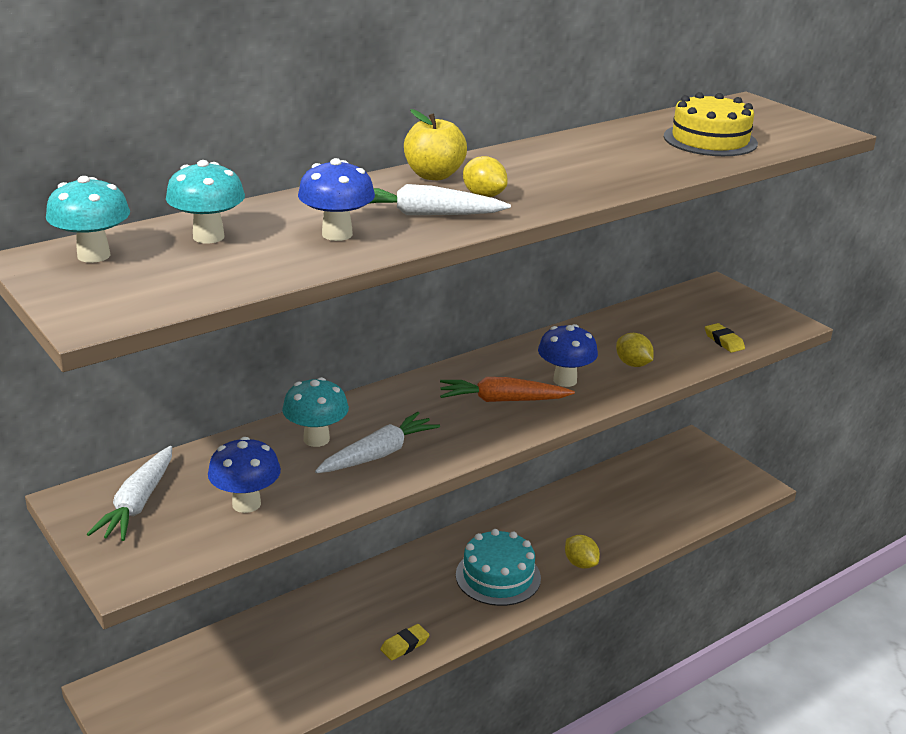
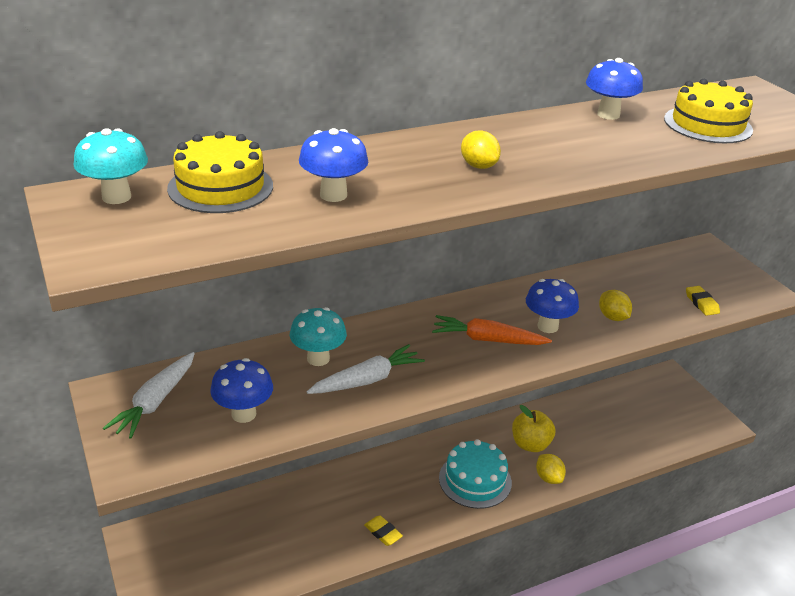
camera: 10 degrees right, 5 degrees up
turquoise mushroom [166,160,245,243] -> yellow cake [167,131,273,213]
white carrot [368,184,511,215] -> none
yellow eraser [380,624,429,661] -> yellow eraser turned 75 degrees clockwise [364,515,403,546]
yellow apple [404,109,467,180] -> yellow apple moved to [512,405,555,452]
none -> blue mushroom [586,58,643,120]

